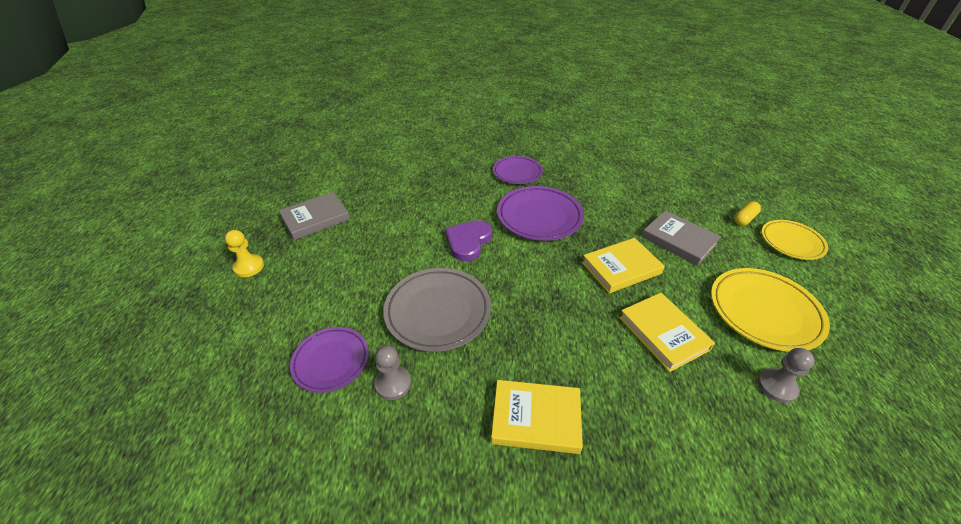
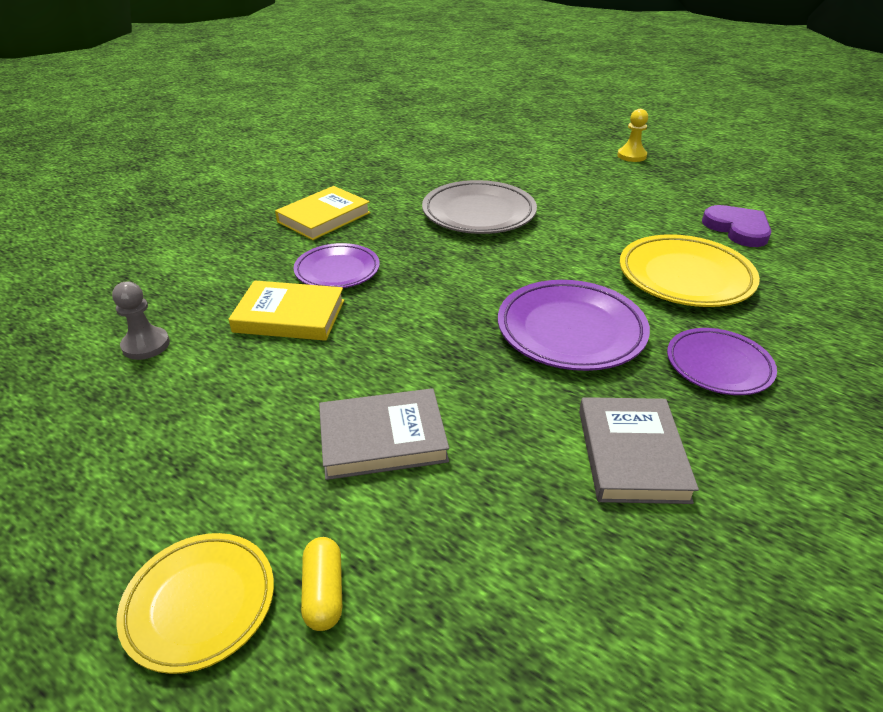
camera: 125 degrees right, 5 degrees down
grey book [279,192,350,240] -> grey book moved to [579,397,699,504]
purple plate [290,327,369,393] -> purple plate moved to [294,243,380,288]
grey pawn [374,345,411,400] -> none
purple heart [445,220,492,261] -> purple heart moved to [702,205,771,247]
yellow book [582,238,665,293] -> none
yellow plate [711,268,830,352] -> yellow plate moved to [620,234,760,307]

